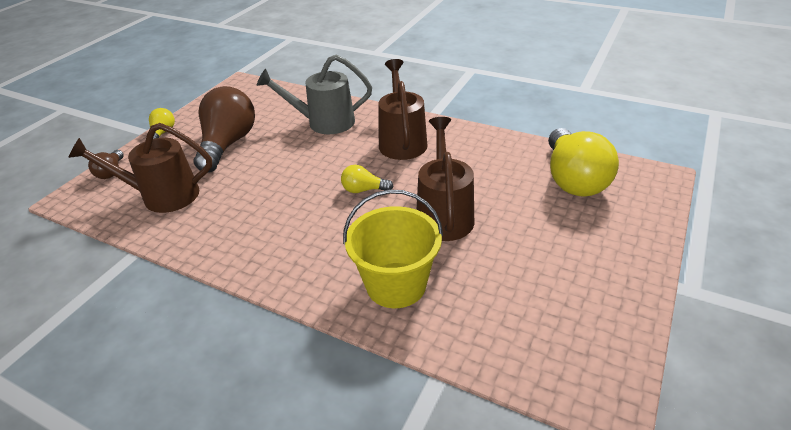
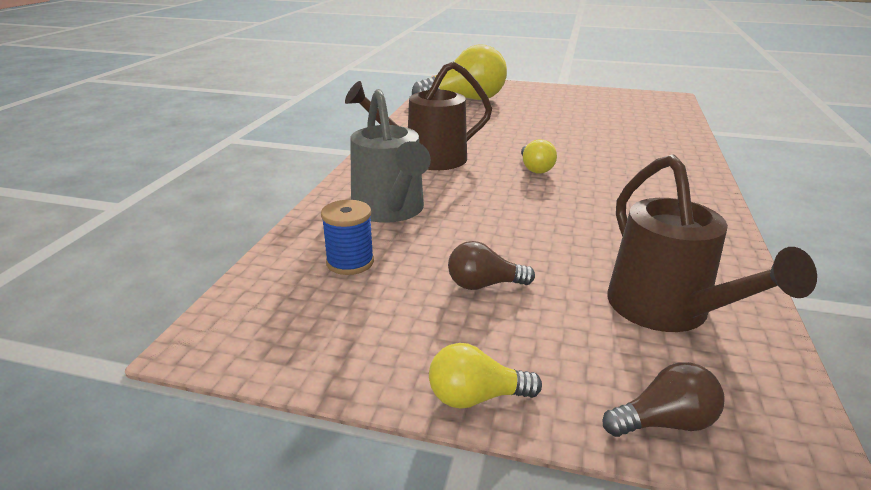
camera: 105 degrees left, 10 degrees down
brown light bulb [194,86,255,173] -> brown light bulb [448,241,535,290], size x0.46
yellow bucket [343,189,443,308] -> none
brown watering can [416,117,474,241] -> none
none -> blue spool [321,200,374,275]

